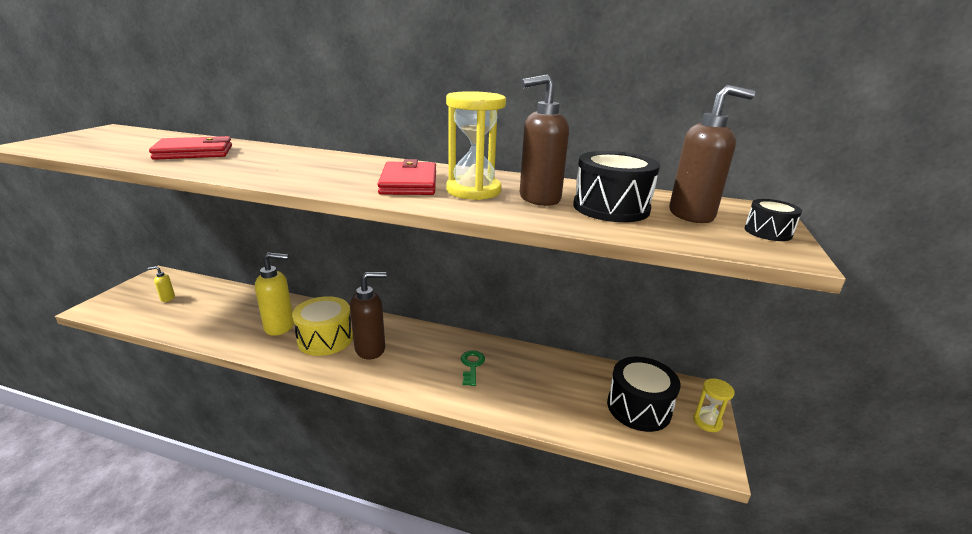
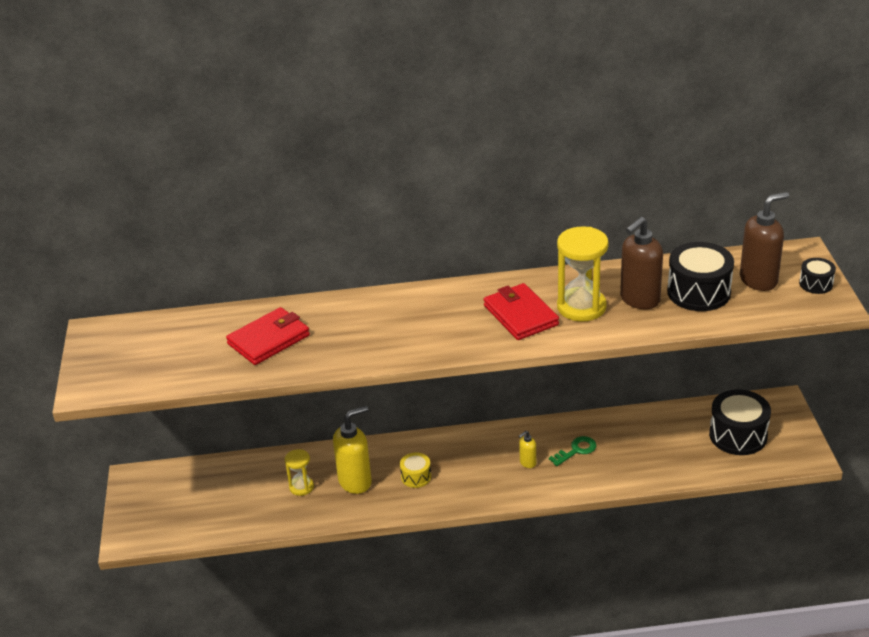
camera: 20 degrees left, 10 degrees up
yellow soap dispenser [148,266,175,302] -> yellow soap dispenser moved to [519,431,536,468]
yellow drum [292,296,353,356] -> yellow drum [400,452,431,488], size x0.52
brown soap dispenser [350,272,386,360] -> none
green key [461,350,485,386] -> green key turned 75 degrees clockwise [549,436,596,466]
yellow hourglass [693,378,735,432] -> yellow hourglass moved to [285,449,314,496]

